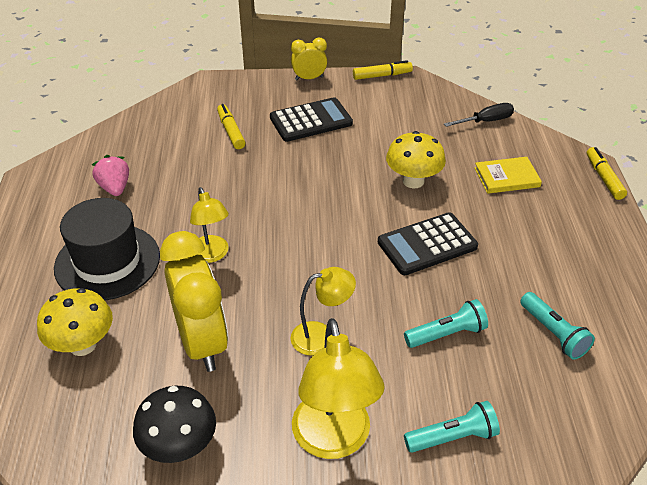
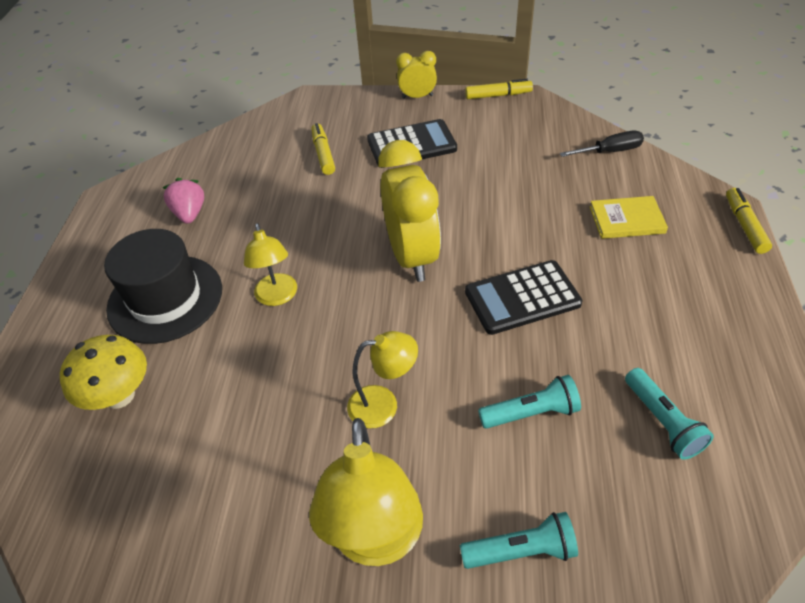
camera: 10 degrees right, 5 degrees up
black mushroom [133,386,216,463] -> none
yellow clock [160,231,228,372] -> yellow clock moved to [378,140,441,282]
yellow mushroom [386,131,446,189] -> none

